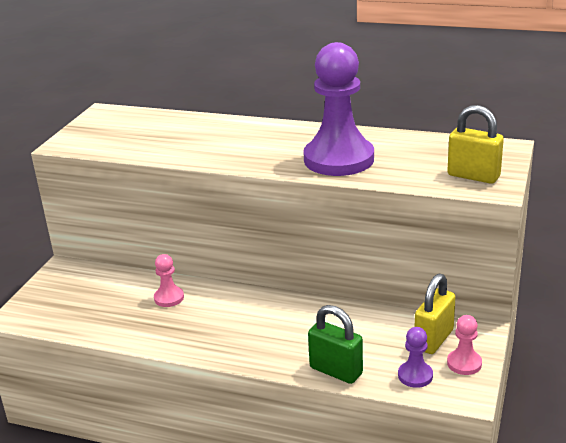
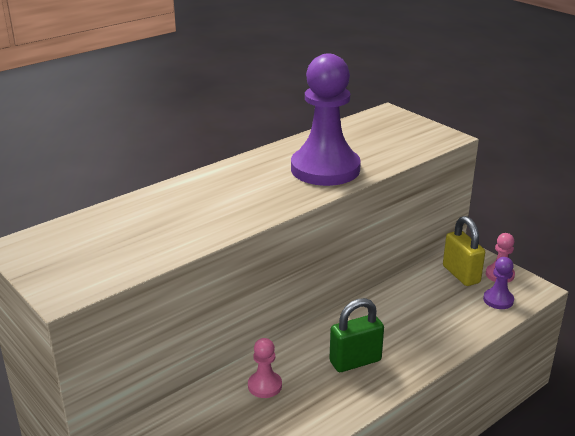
camera: 60 degrees left, 0 degrees up
green padlock [308,305,363,384] -> green padlock moved to [329,298,384,372]
yellow padlock [447,105,504,184] -> none

